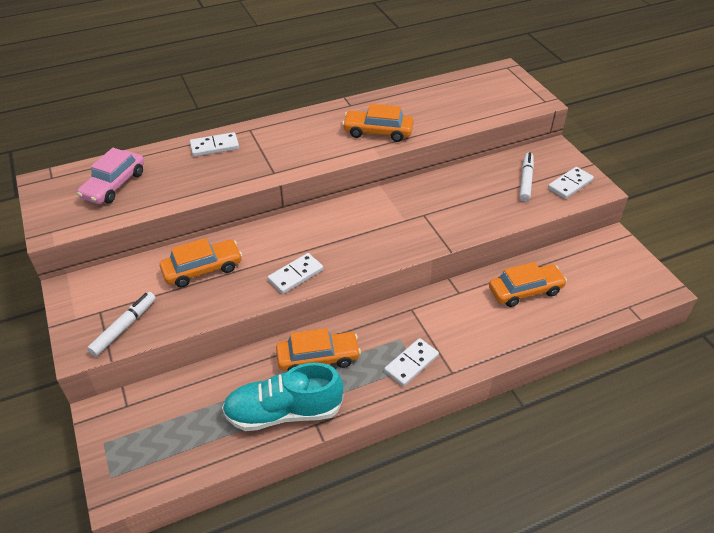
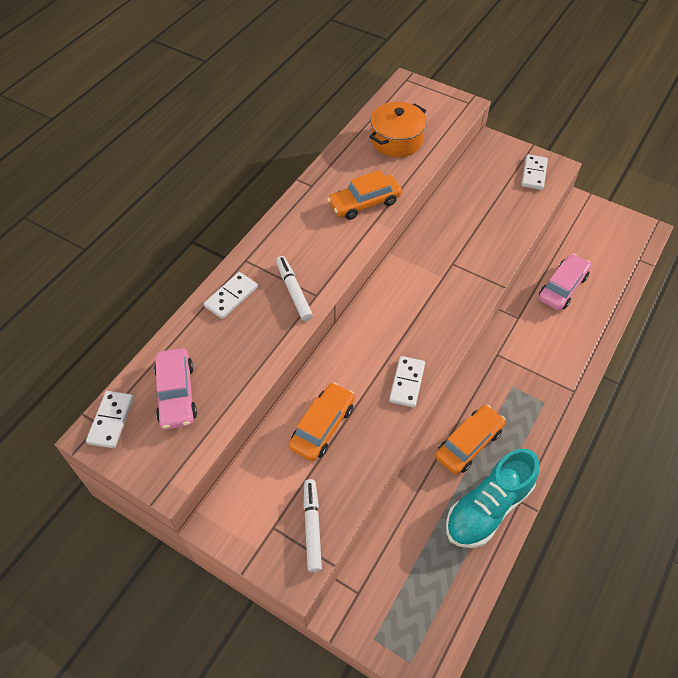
camera: 35 degrees left, 10 degrees up
white domino [384,338,439,386] -> white domino moved to [86,391,134,448]
orange car [489,262,567,307] -> pink car [539,253,591,310]
white marker [520,152,534,201] -> white marker moved to [276,256,313,321]
none -> orange pot [369,102,427,157]

